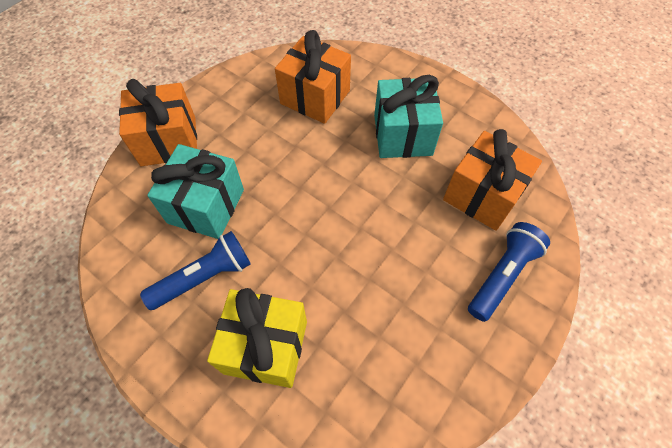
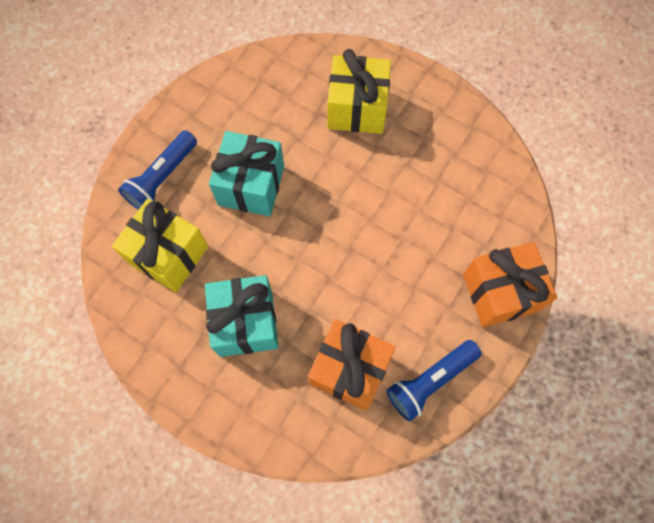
camera: 175 degrees right, 10 degrees up
blue flashlight [140,231,251,310] -> blue flashlight moved to [387,340,482,421]
turquoise gift [147,144,244,239] -> turquoise gift moved to [209,131,284,216]
orange gift [443,129,542,231] -> yellow gift [112,199,208,292]

